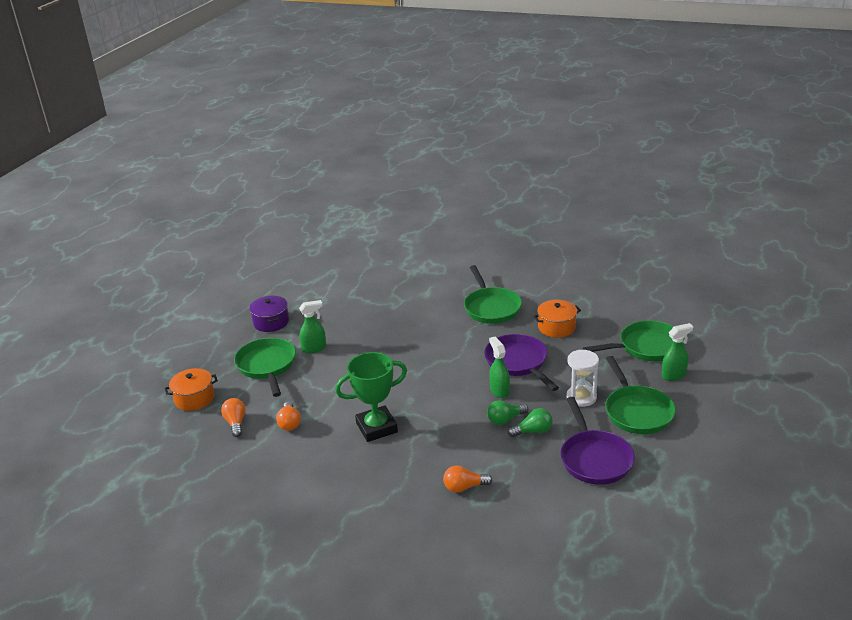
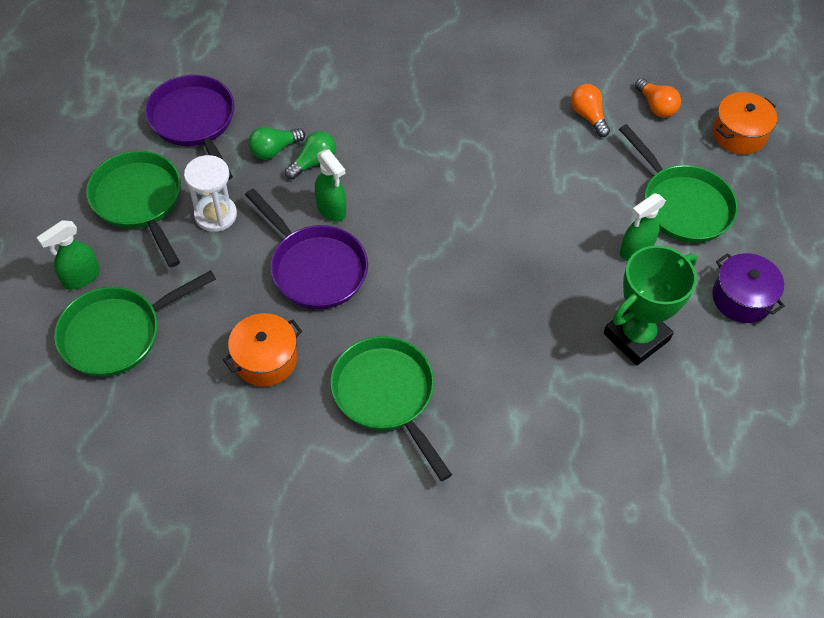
camera: 160 degrees right, 25 degrees up
green trophy [335,352,407,442] -> green trophy moved to [604,245,697,365]
orange light bulb [443,466,492,493] -> none

